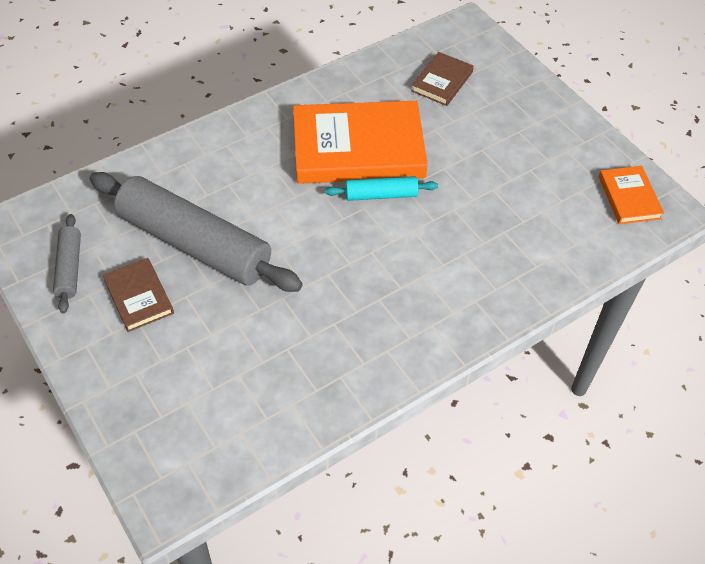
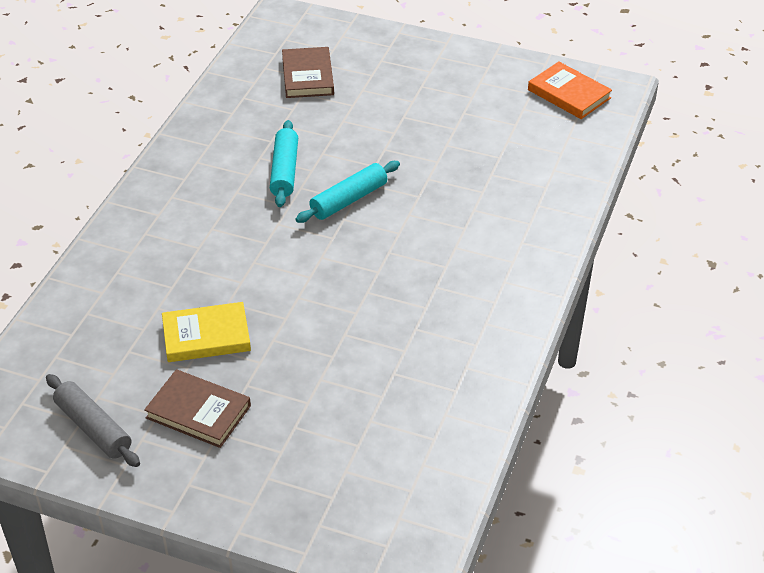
camera: 35 degrees left, 10 degrees down
grey rolling pin [89,172,303,292] -> yellow book [162,302,251,362]
orange book [293,101,428,184] -> turquoise rolling pin [270,120,298,207]

